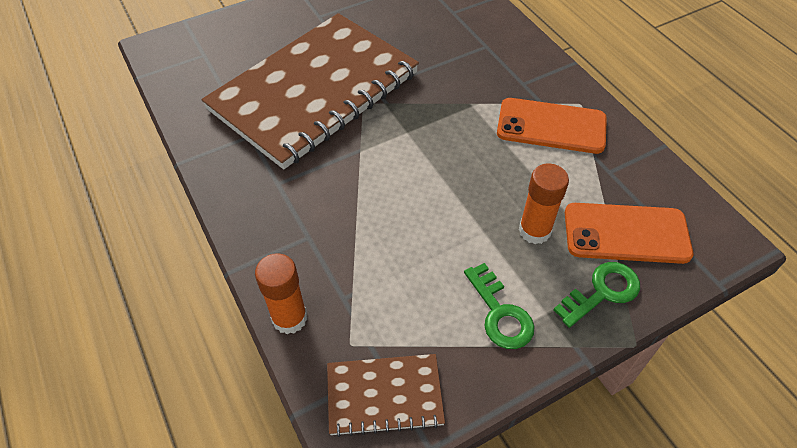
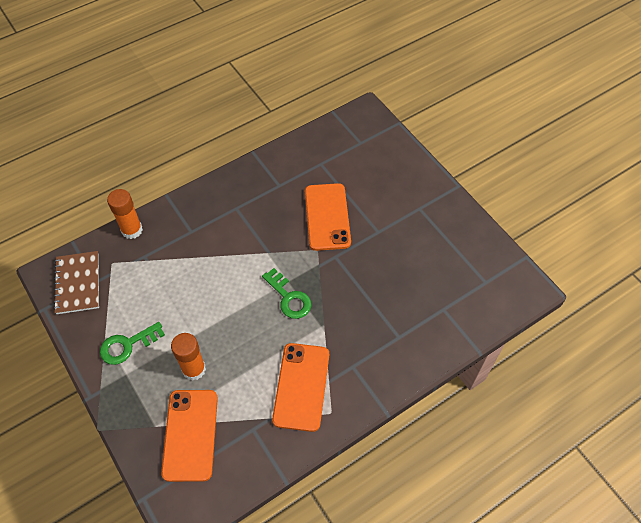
camera: 85 degrees right, 5 degrees up
brown notebook [201,13,419,169] -> orange phone [305,183,351,251]
green key [554,262,640,328] -> green key moved to [262,268,311,319]

